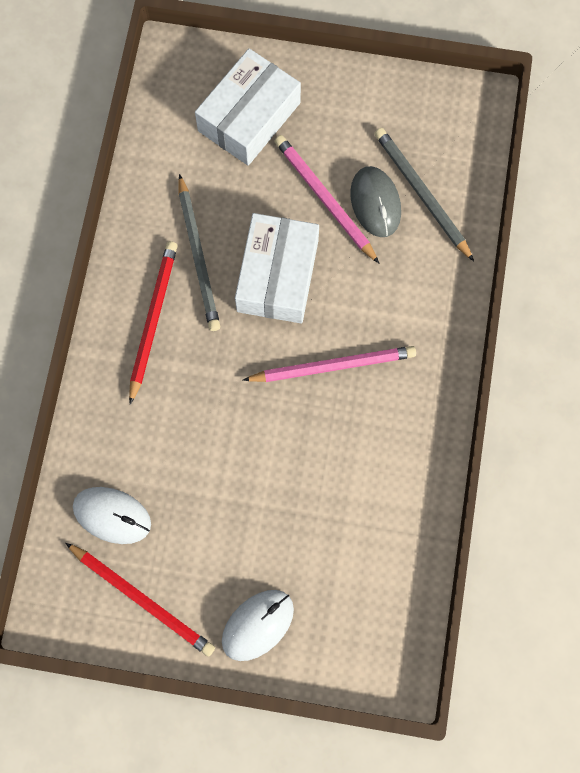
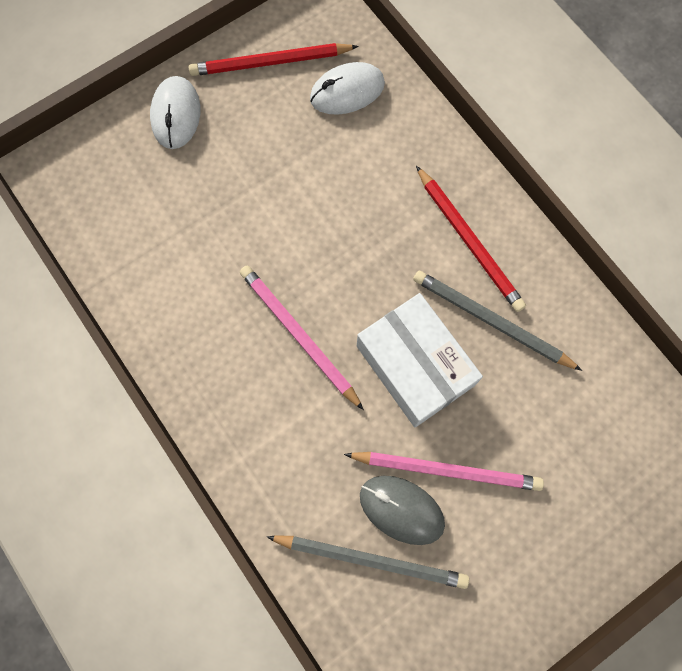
camera: 135 degrees right, 0 degrees up
white box [195,48,301,166] -> none
pink pencil [243,346,416,382] -> pink pencil turned 105 degrees clockwise [240,265,364,410]

